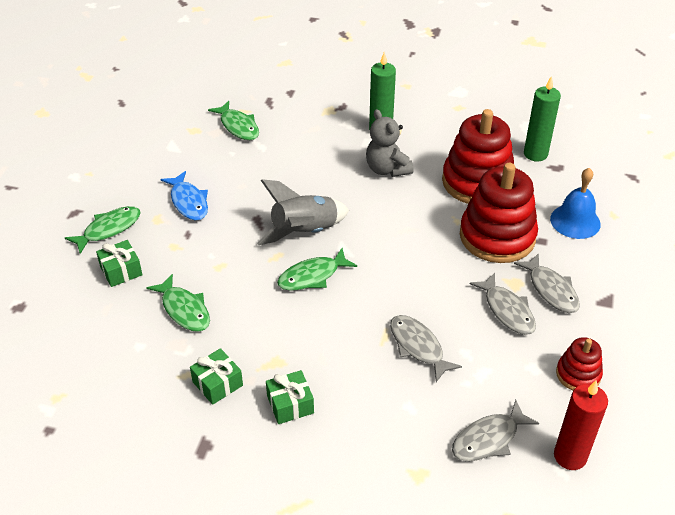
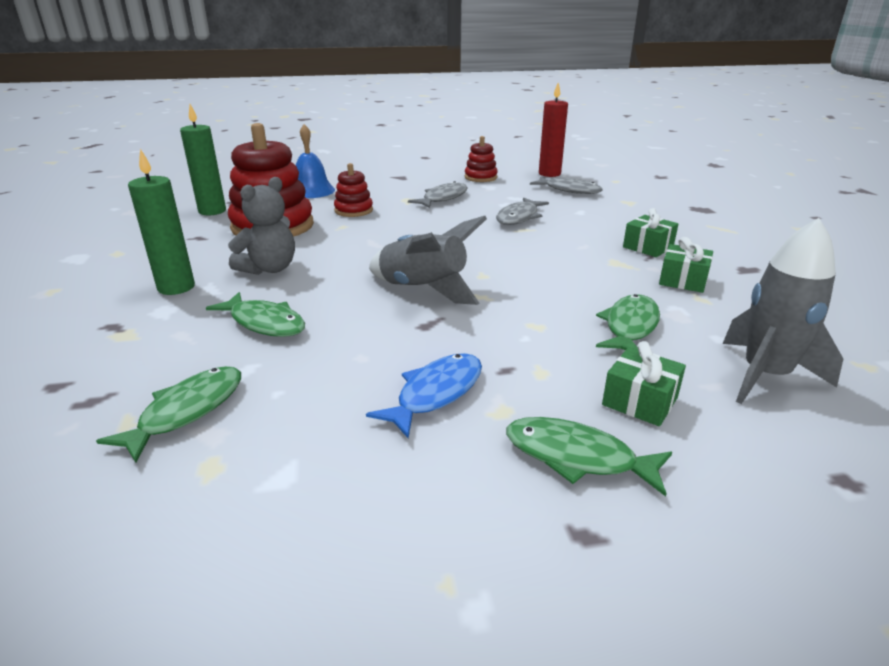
camera: 115 degrees left, 15 degrees down
green fish [277,248,357,291] -> green fish moved to [206,292,305,337]
red stacking toy [460,163,538,263] -> red stacking toy [334,163,373,217], size x0.51
grey fish [514,253,580,313] -> none
none -> grey rocket [723,218,843,404]

